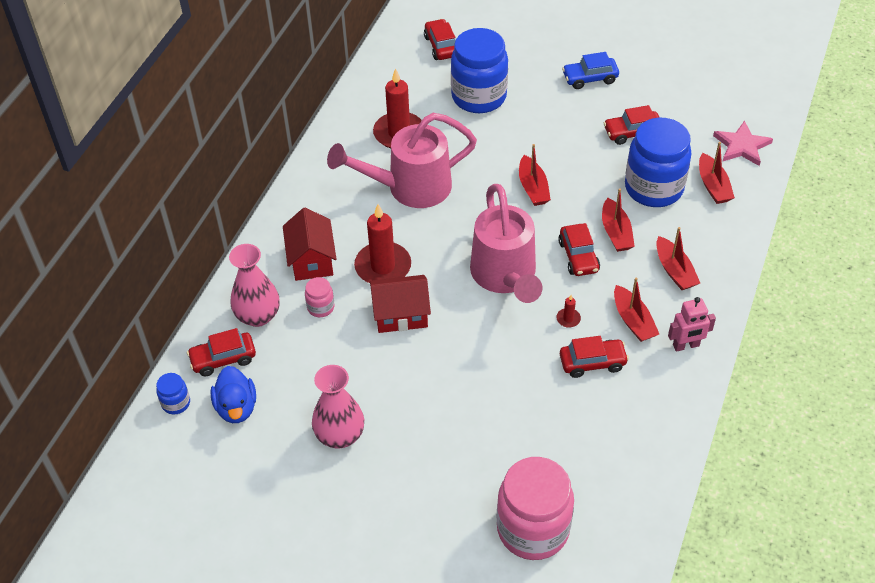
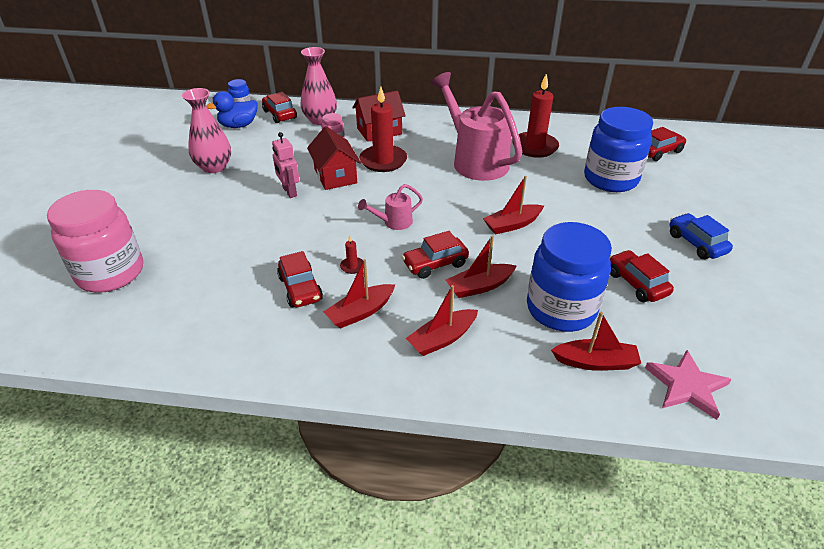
camera: 75 degrees right, 10 degrees down
pink watering can [470,184,542,303] -> pink watering can [358,184,423,230], size x0.45
pink robot [668,297,716,352] -> pink robot moved to [272,132,300,198]
red boat [699,142,735,204] -> red boat turned 150 degrees counterclockwise [551,312,641,371]

